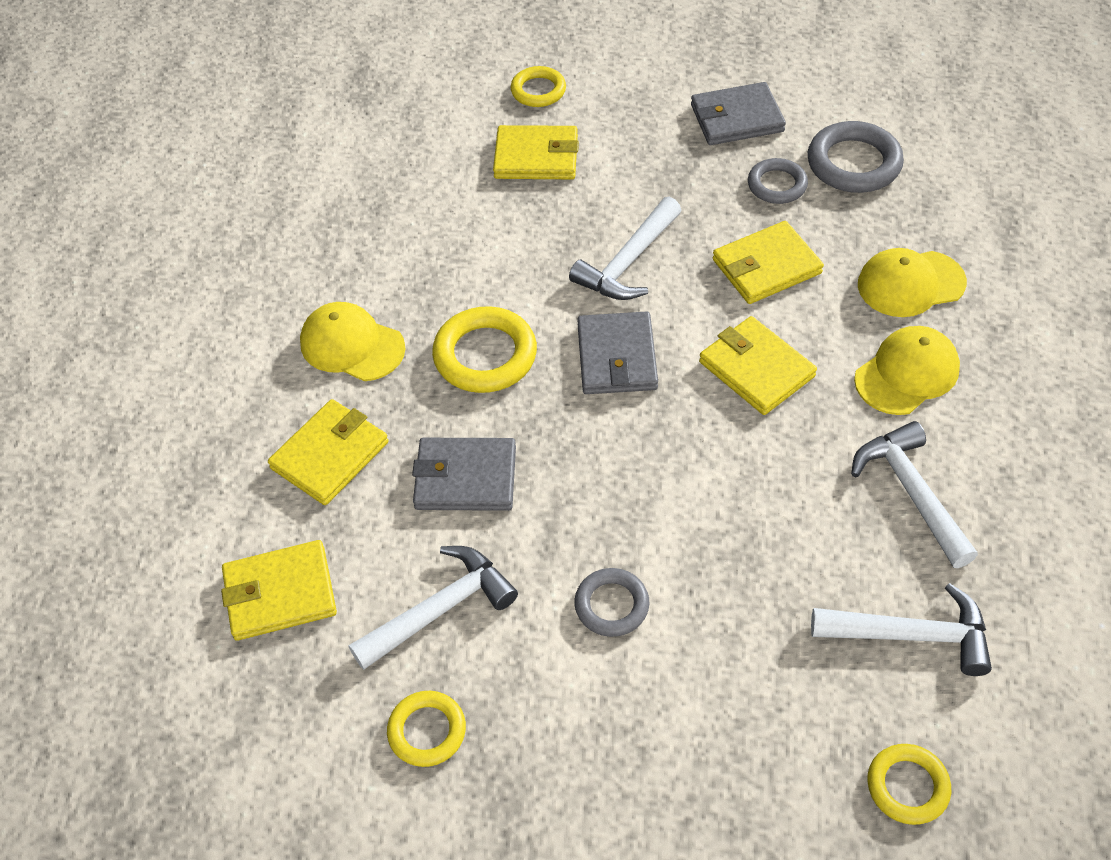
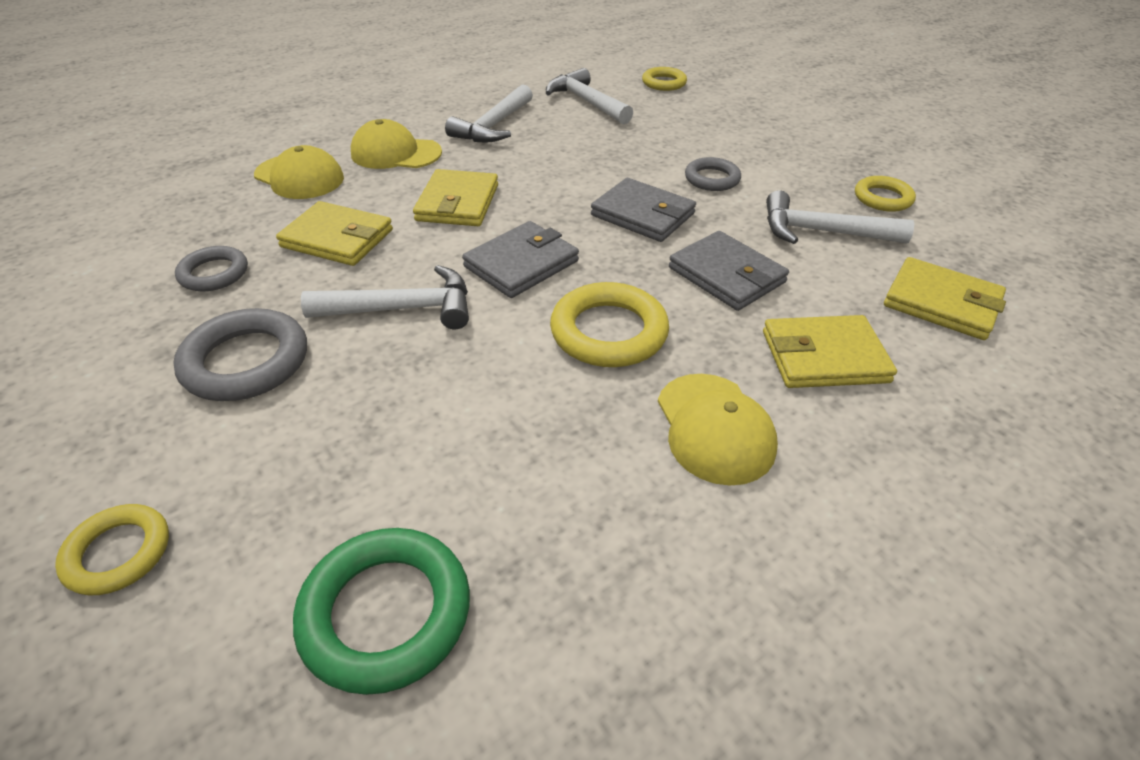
camera: 135 degrees left, 10 degrees down
yellow wallet [493,125,579,179] -> none
grey wallet [691,82,786,145] -> grey wallet moved to [591,178,696,242]
grey ring [808,121,904,193] -> grey ring moved to [173,308,307,401]
none -> green ring [293,528,470,695]

